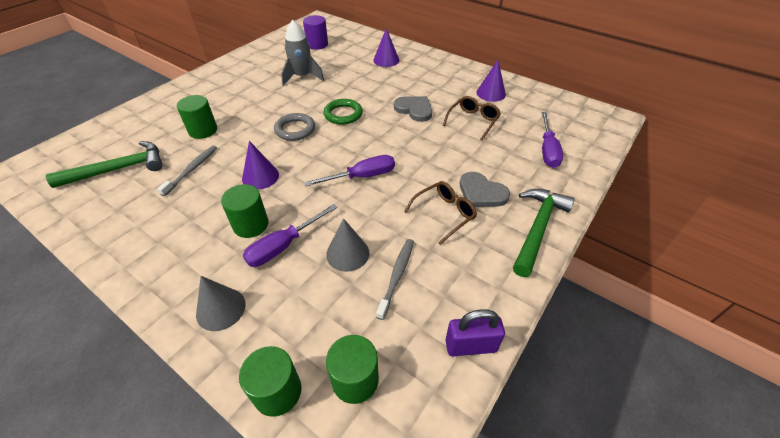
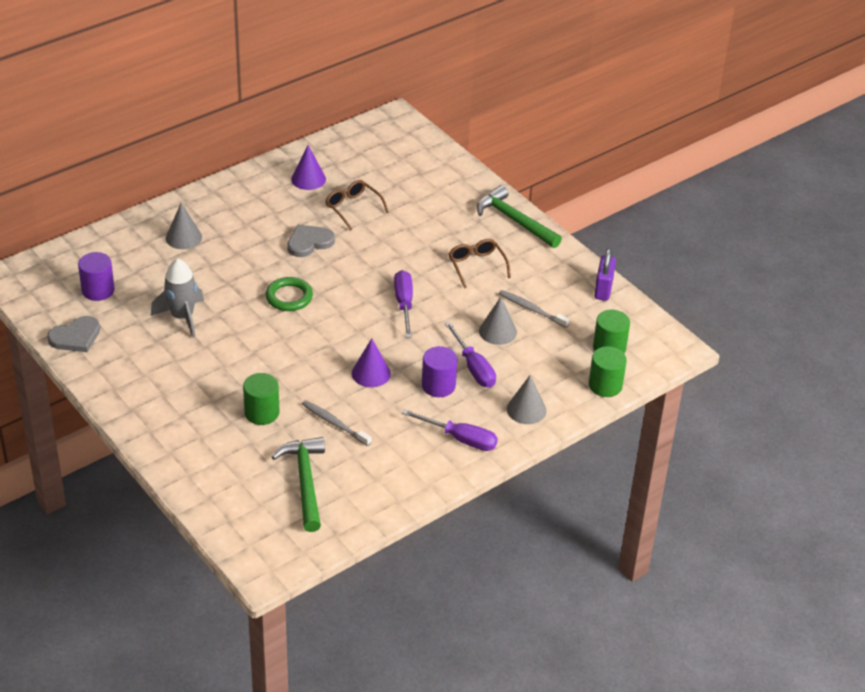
camera: 75 degrees left, 5 degrees down
green cylinder [221,184,269,238] -> purple cylinder [422,346,457,397]
grey ring [274,113,315,141] -> none
purple cone [373,28,400,67] -> grey cone [166,203,202,249]
grey heart [460,172,510,207] -> grey heart moved to [47,316,100,352]
purple screwdriver [542,112,563,168] -> purple screwdriver moved to [402,409,498,451]

